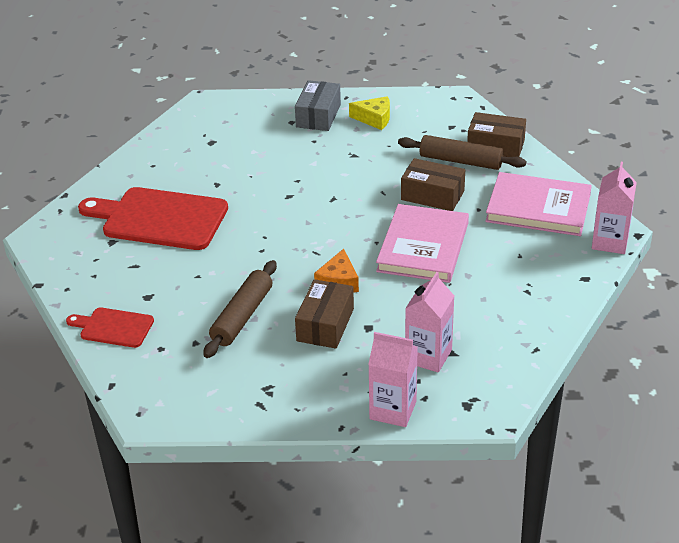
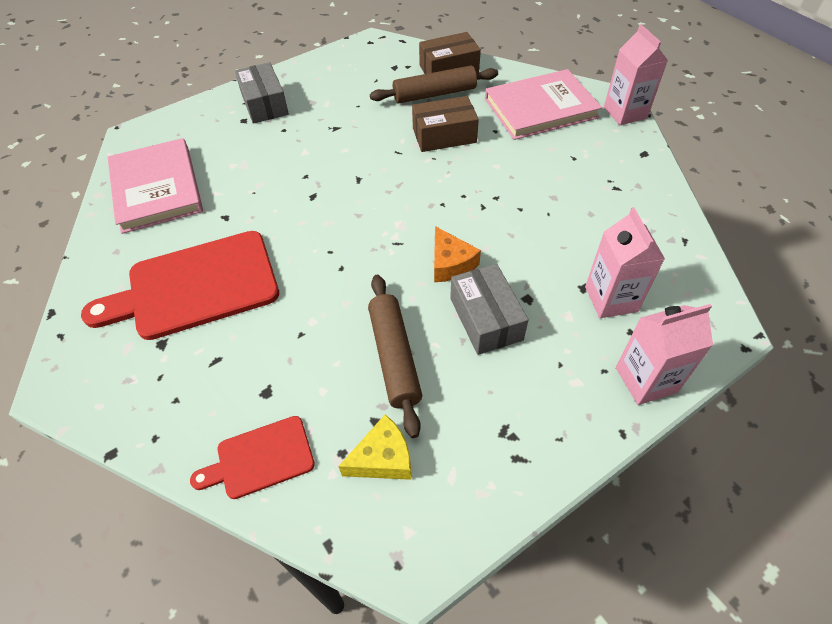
camera: 35 degrees left, 15 degrees up
brown box [295,279,354,349] -> grey box [450,264,528,355]
yellow cheese [349,96,390,130] -> yellow cheese moved to [338,414,411,480]
pink book [376,204,469,283] -> pink book moved to [108,138,203,234]

